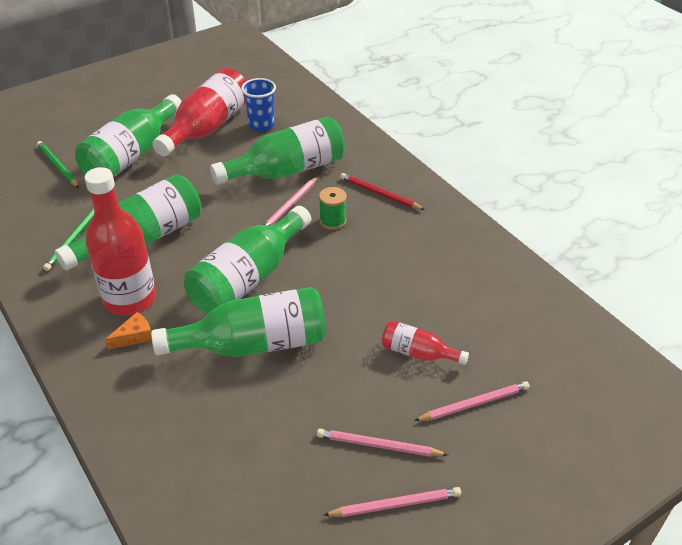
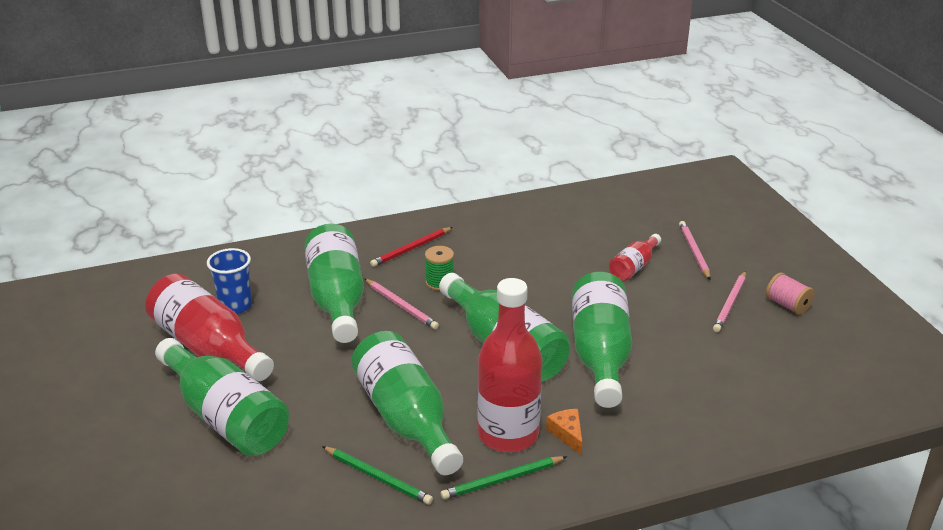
camera: 75 degrees left, 10 degrees down
green pencil [37,141,79,188] -> green pencil moved to [441,456,567,500]
pink pencil [324,487,461,517] -> pink spool [766,272,815,315]

